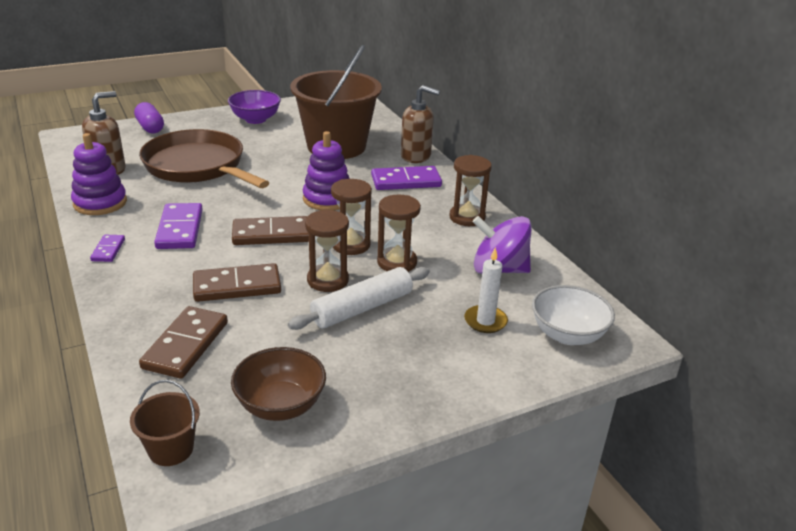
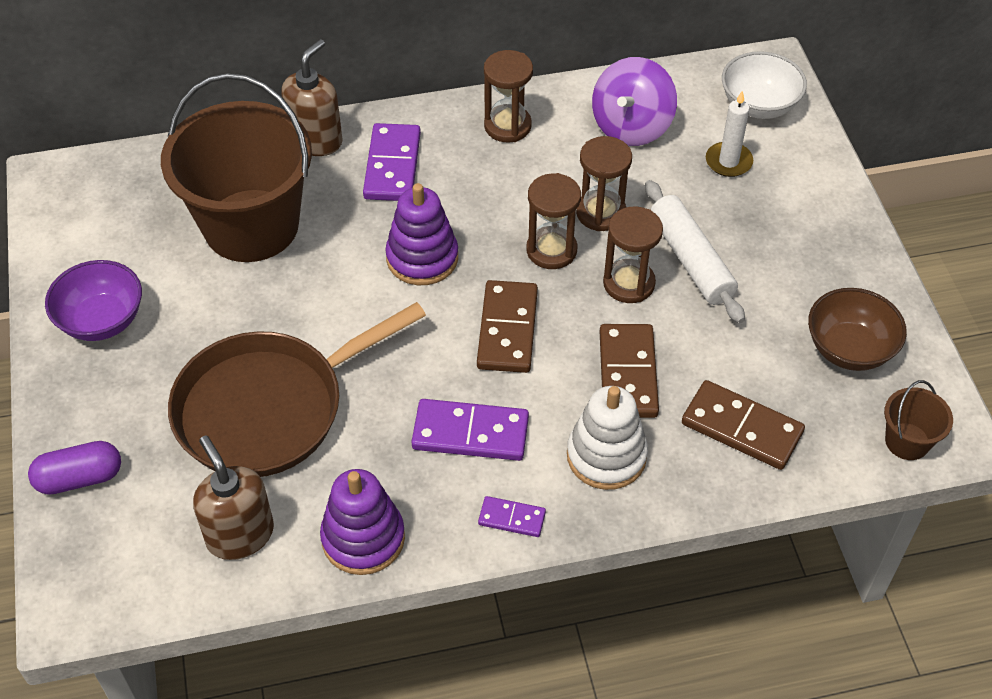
camera: 75 degrees left, 20 degrees up
none -> white stacking toy [567,386,648,490]

